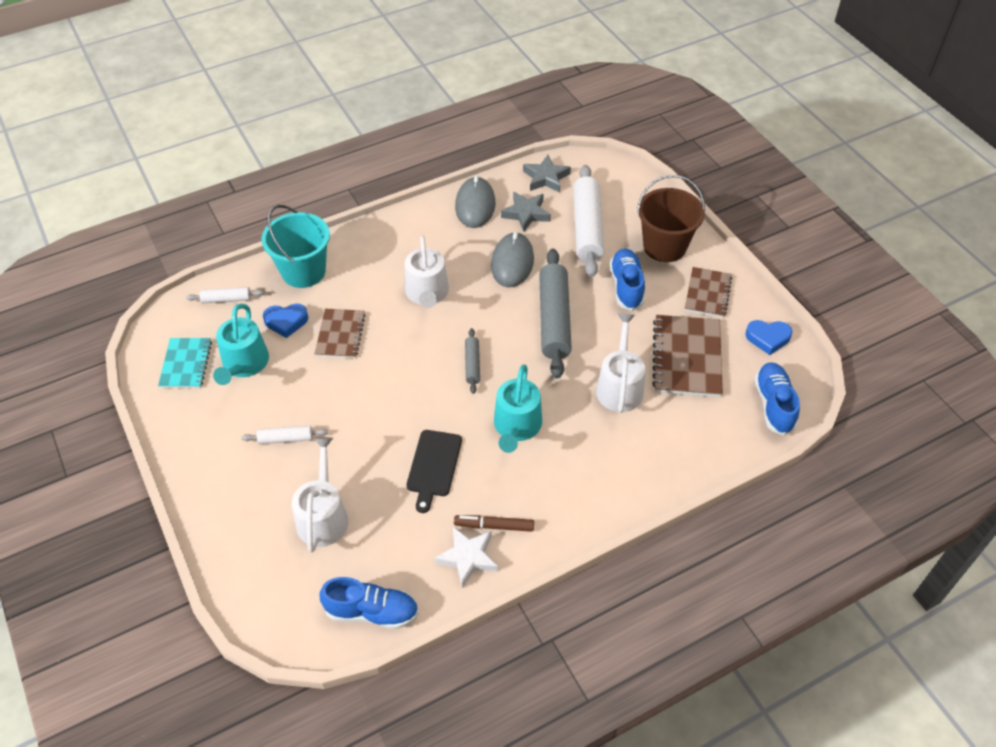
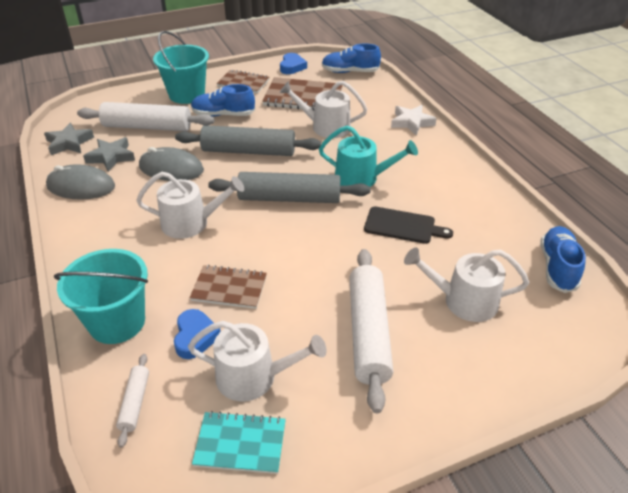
camera: 85 degrees left, 10 degrees down
turquoise watering can [213,304,269,385] -> white watering can [188,321,327,401]
white rolling pin [241,426,328,444] -> white rolling pin [349,249,393,413], size x2.11
white star [434,526,498,589] -> white star moved to [391,105,437,136]
brown marker [454,515,534,532] -> none
grey rolling pin [465,328,480,394] -> grey rolling pin [208,172,371,203], size x2.11
brown bucket [637,175,705,262] -> turquoise bucket [153,31,209,104]

